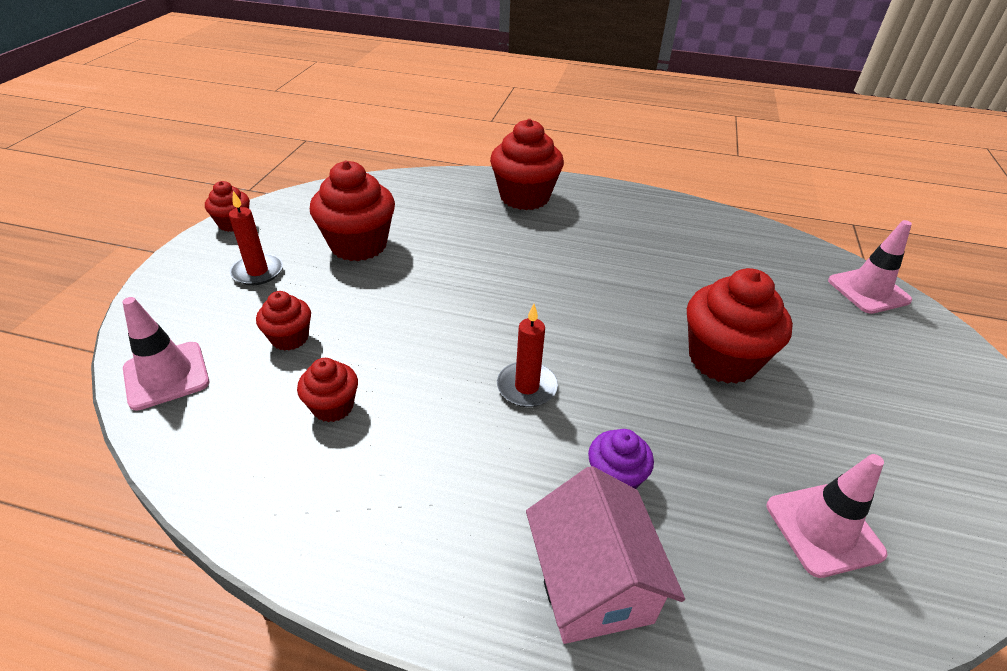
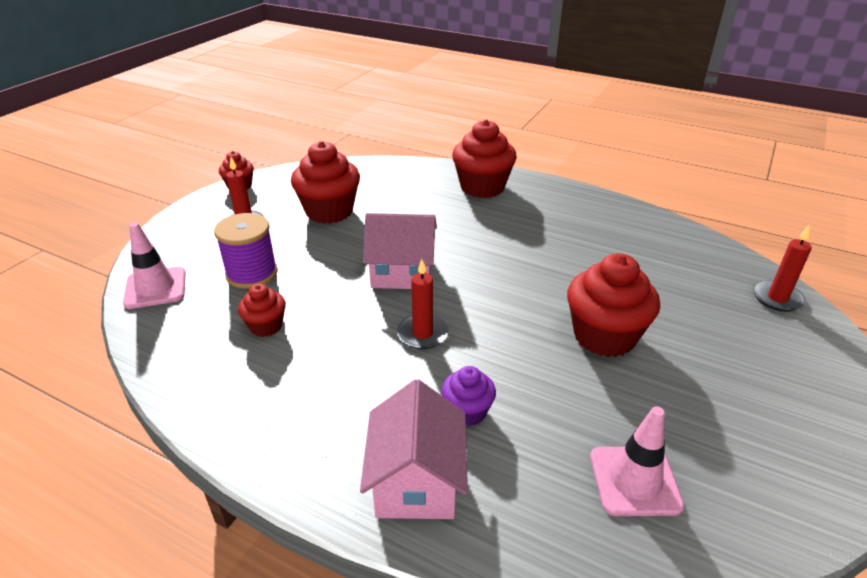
camera: 15 degrees right, 5 degrees down
red cupcake [256,291,311,351] -> purple spool [214,213,278,289]
pink traffic cone [828,220,912,314] -> red candle [753,226,812,312]
none -> pink house [363,213,437,289]

